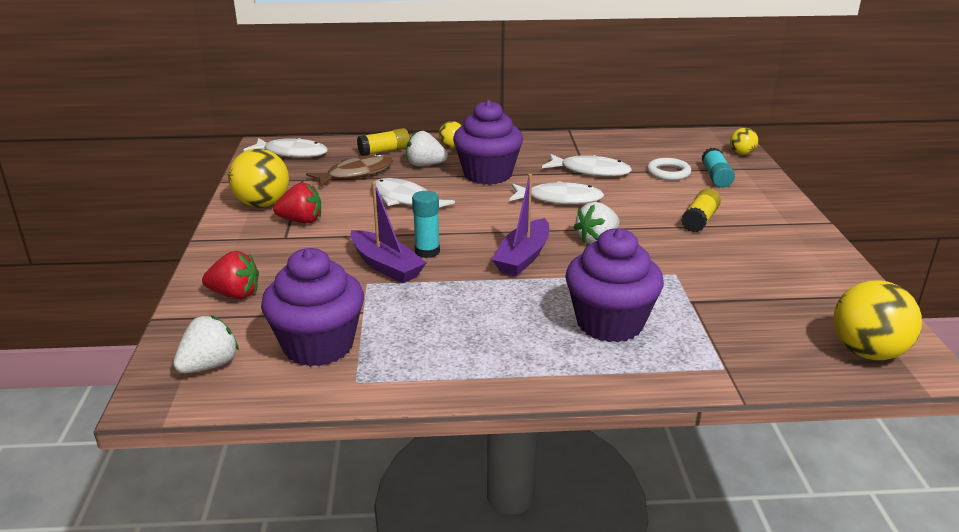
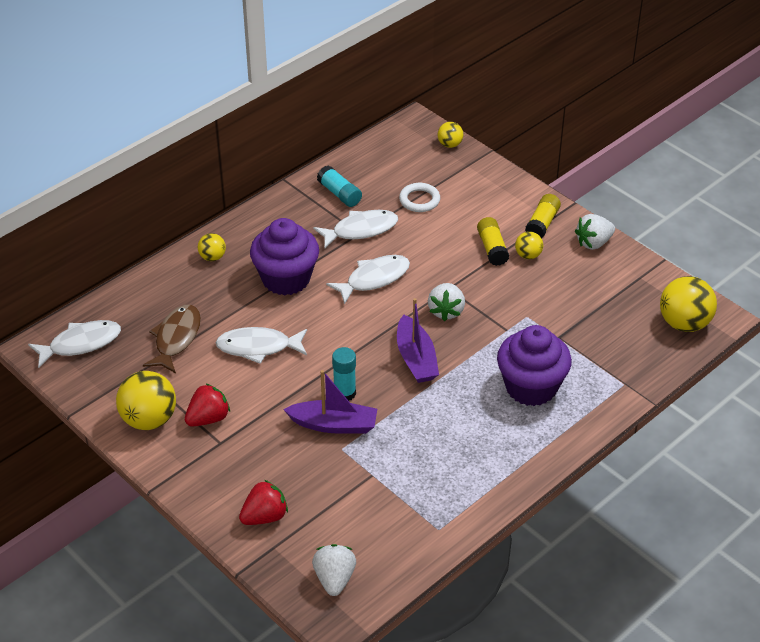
camera: 40 degrees left, 15 degrees up
purple cupcake [261,248,364,367] -> none
yellow glue stick [357,128,410,156] -> yellow glue stick moved to [525,194,561,238]
white strawberry [406,131,448,166] -> white strawberry moved to [575,214,615,250]
turquoise glue stick [702,148,735,188] -> turquoise glue stick moved to [317,166,362,207]
none -> yellow ball [515,231,543,259]

